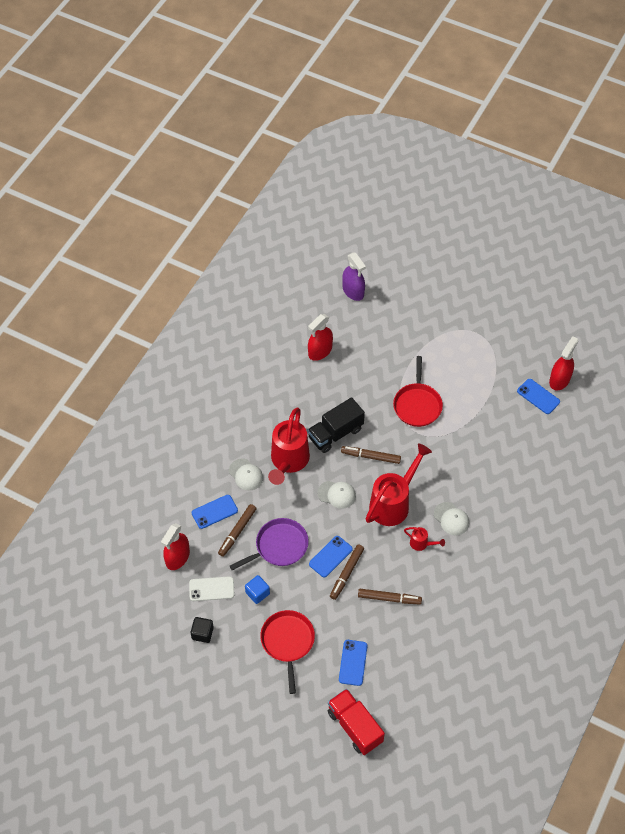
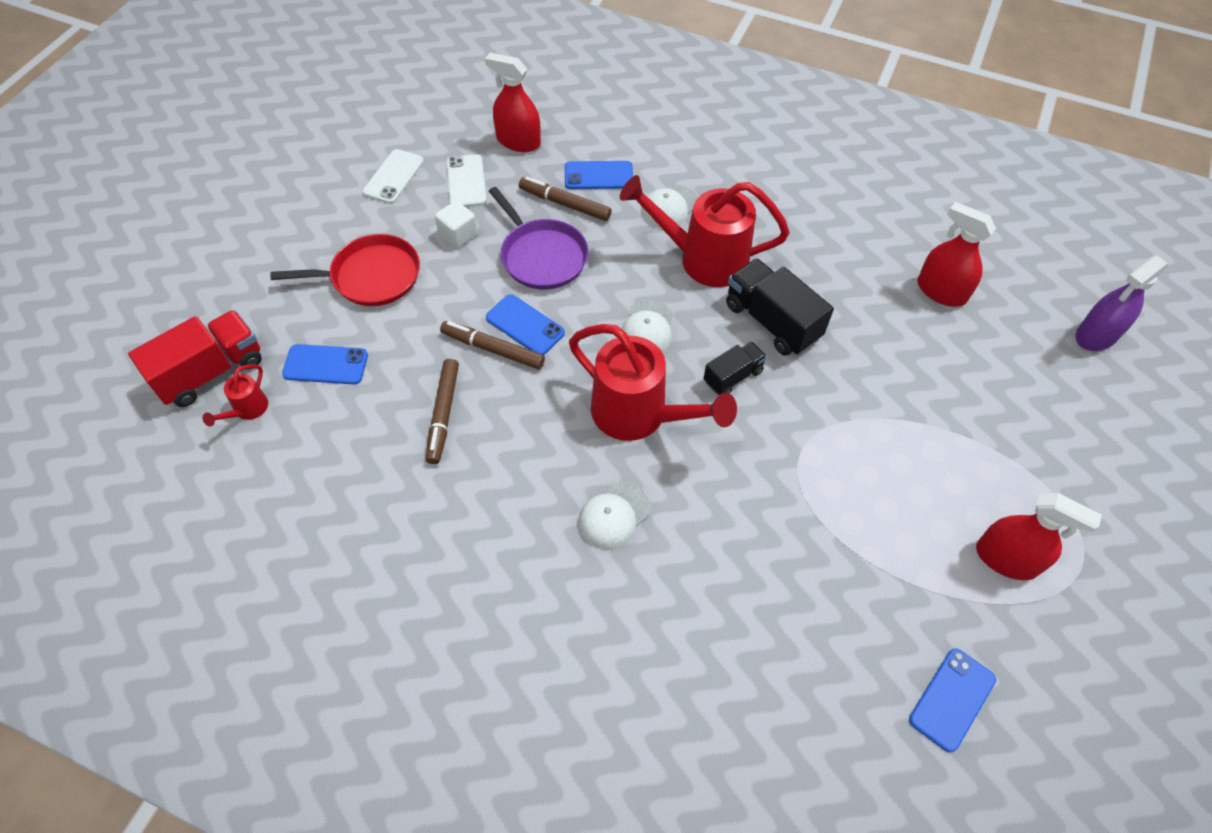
camera: 85 degrees right, 0 degrees up
black cube [191,617,214,643] -> white phone [363,149,424,204]
blue phone [192,495,238,529] -> blue phone turned 60 degrees counterclockwise [565,161,633,189]
blue cube [245,575,270,604] -> white cube [435,201,478,248]
brown marker [341,446,401,464] -> black truck [703,341,767,395]
red pan [393,356,443,427] -> none
red watering can [404,527,445,551] -> red watering can moved to [203,364,268,426]
red spray bottle [549,336,579,391] -> red spray bottle moved to [976,493,1102,580]

